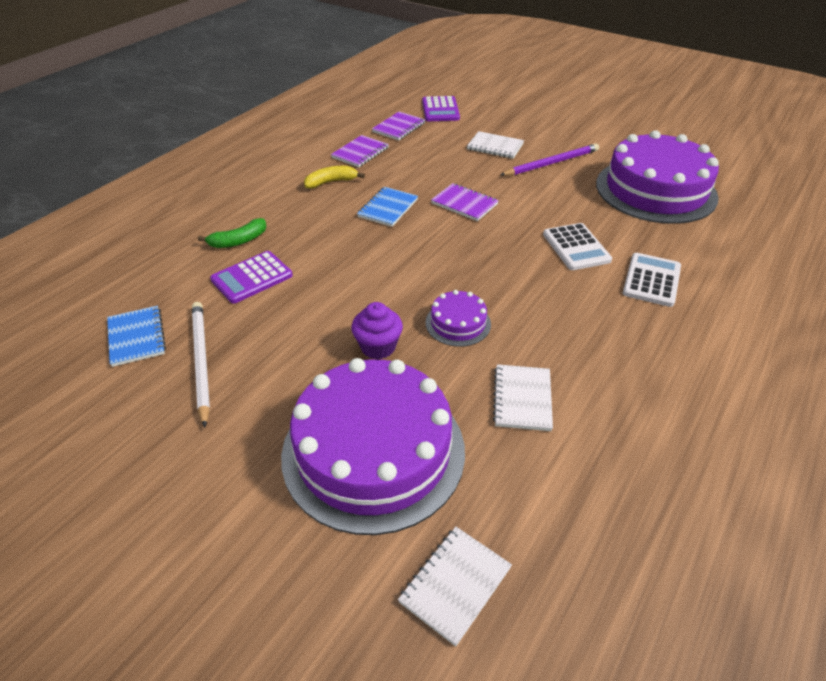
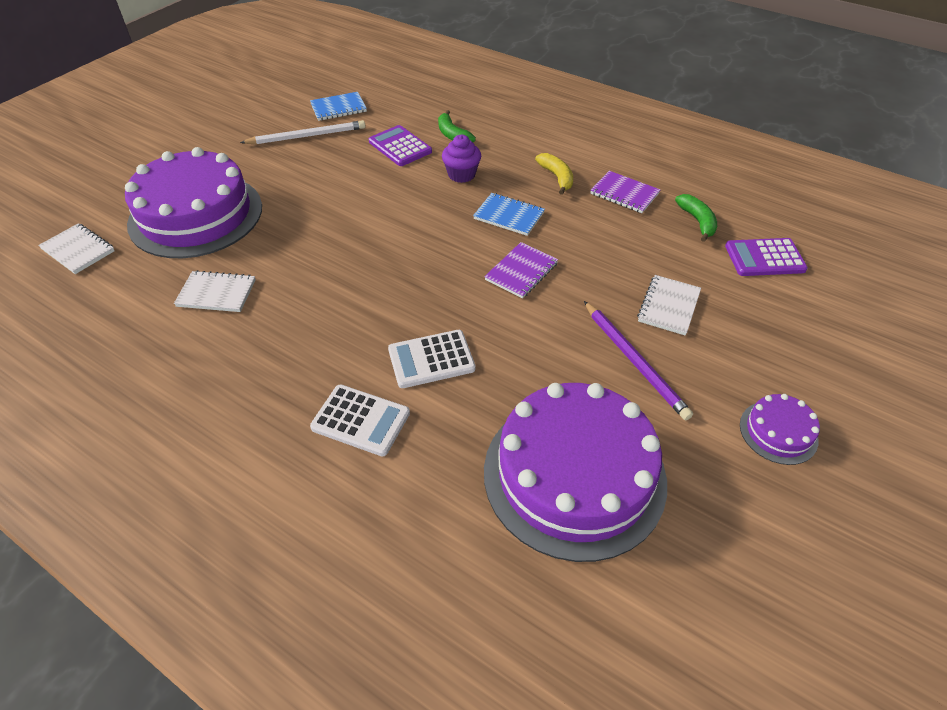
camera: 90 degrees right, 5 degrees up
purple cupcake [351,302,403,359] -> purple cupcake moved to [442,135,481,183]
purple notebook [372,112,425,140] -> green banana [675,194,717,242]
purple cake [426,290,491,347] -> purple cake moved to [740,394,820,465]

